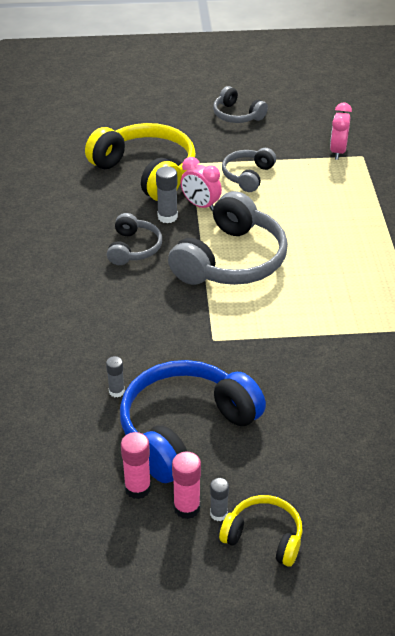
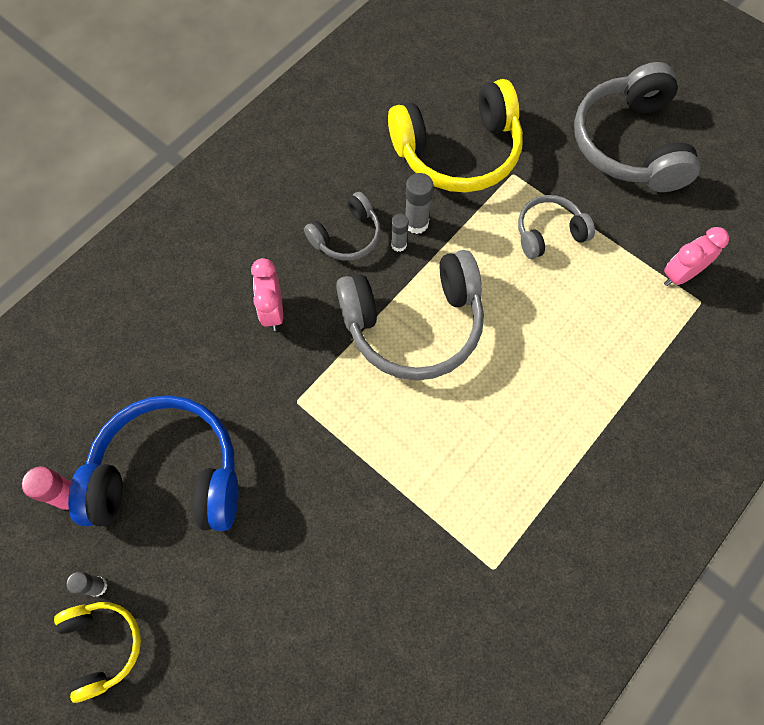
camera: 45 degrees right, 25 degrees up
yellow headphones [85,123,196,201] -> yellow headphones turned 75 degrees clockwise [388,79,523,192]
grey glue stick [106,356,125,397] -> grey glue stick moved to [391,214,409,252]
pink glue stick [172,452,201,519] -> none
pink clock [180,157,222,212] -> pink clock moved to [251,258,283,331]
grey headphones [213,86,268,123] -> grey headphones [574,62,700,192], size x1.89

